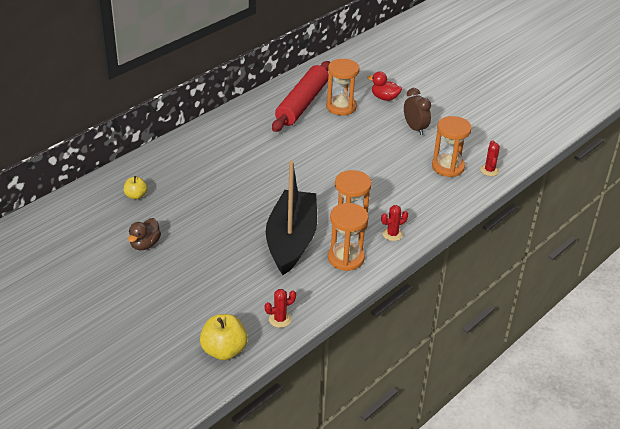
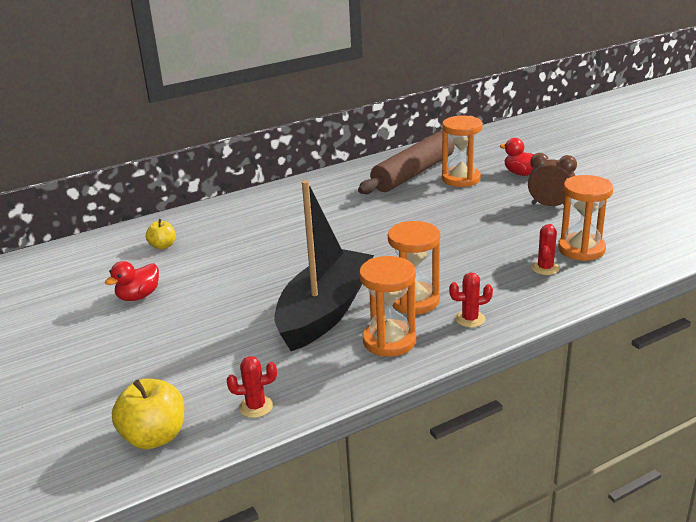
camera: 20 degrees right, 10 degrees down
brown duck [128,218,161,250] -> red duck [105,261,159,301]
red rolling pin [272,61,330,132] -> brown rolling pin [358,131,455,194]
brown clock [404,88,431,135] -> brown clock turned 60 degrees counterclockwise [528,153,577,206]
red cactus [480,140,500,176] -> red cactus moved to [531,224,559,275]

